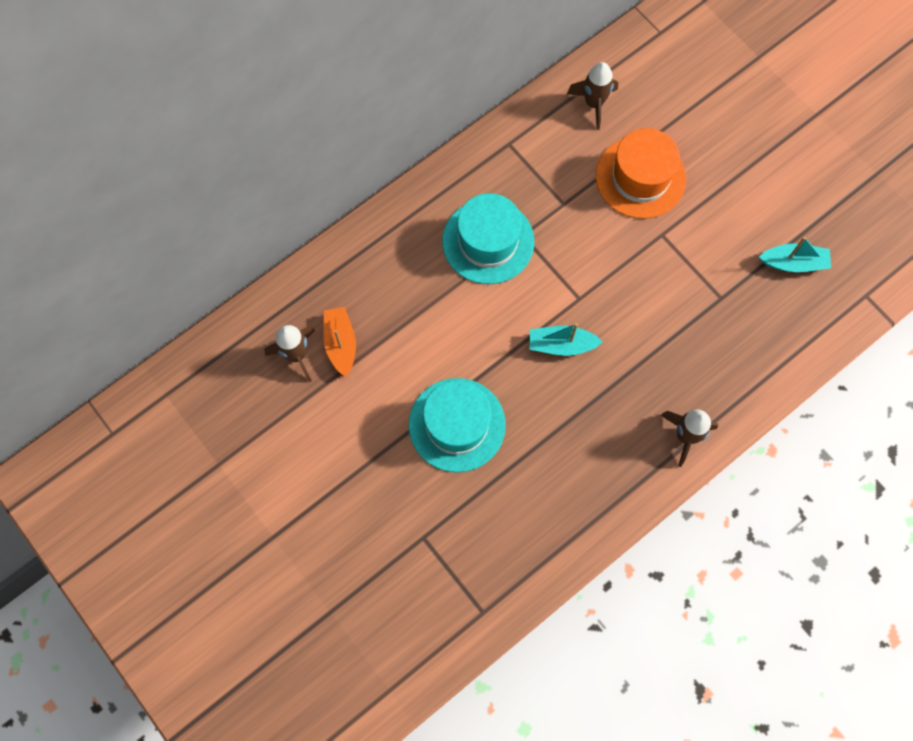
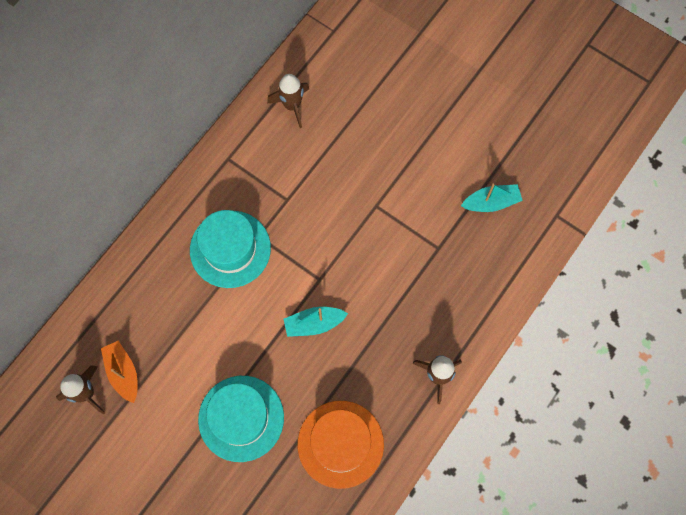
camera: 15 degrees left, 0 degrees up
orange hat [596,128,686,219] -> orange hat moved to [298,401,384,489]

